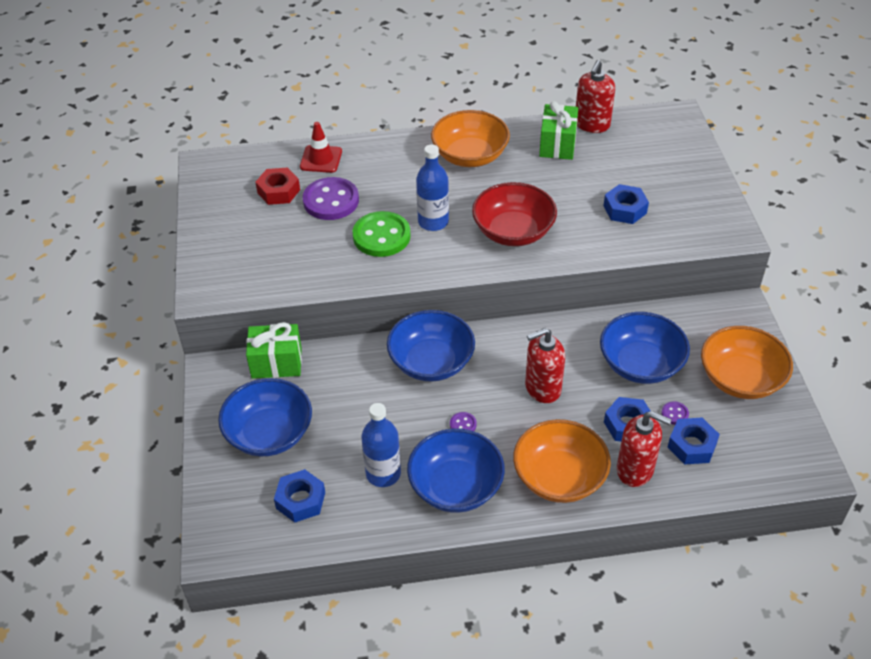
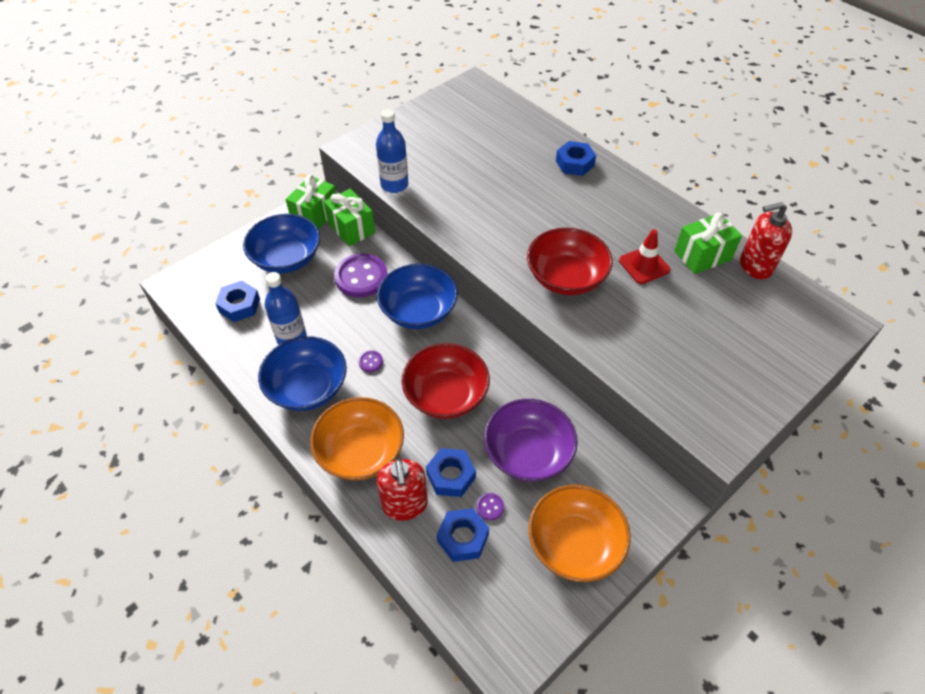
camera: 55 degrees right, 5 degrees up
red nut [255,167,300,205] -> none
red traffic cone [300,122,342,173] -> red traffic cone moved to [619,229,671,284]
purple button [303,177,359,220] -> purple button moved to [334,254,388,298]
green button [353,211,411,257] -> none
blue bottle [416,144,449,231] -> blue bottle moved to [376,109,408,193]
orange bowl [431,110,510,167] -> none
red soap dispenser [525,328,565,403] -> red bowl [401,343,490,419]
blue bowl [600,312,690,384] -> purple bowl [484,399,578,482]
blue nut [603,184,649,224] -> blue nut moved to [556,141,596,176]
none -> green gift [286,175,336,229]

